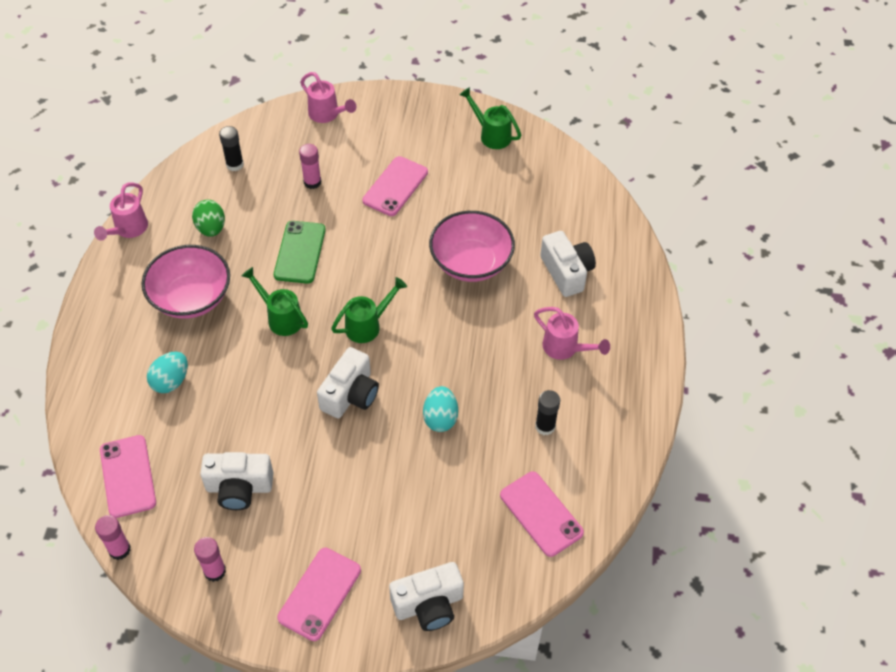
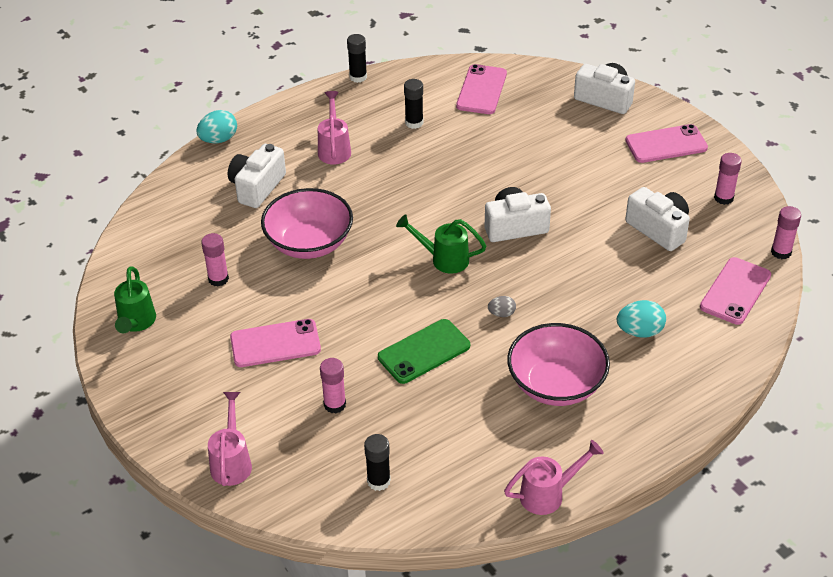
camera: 130 degrees left, 10 degrees down
green egg [192,200,225,237] -> none
green watering can [241,267,308,336] -> grey egg [488,296,516,317]
turquoise egg [423,386,458,432] -> turquoise egg moved to [197,110,237,144]
none -> pink glue stick [201,233,229,287]
none -> black glue stick [347,34,367,83]

